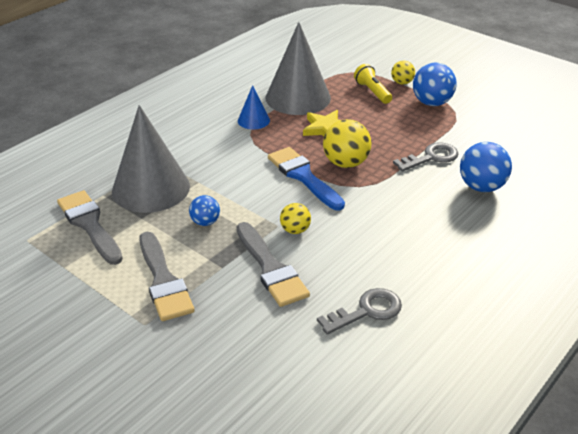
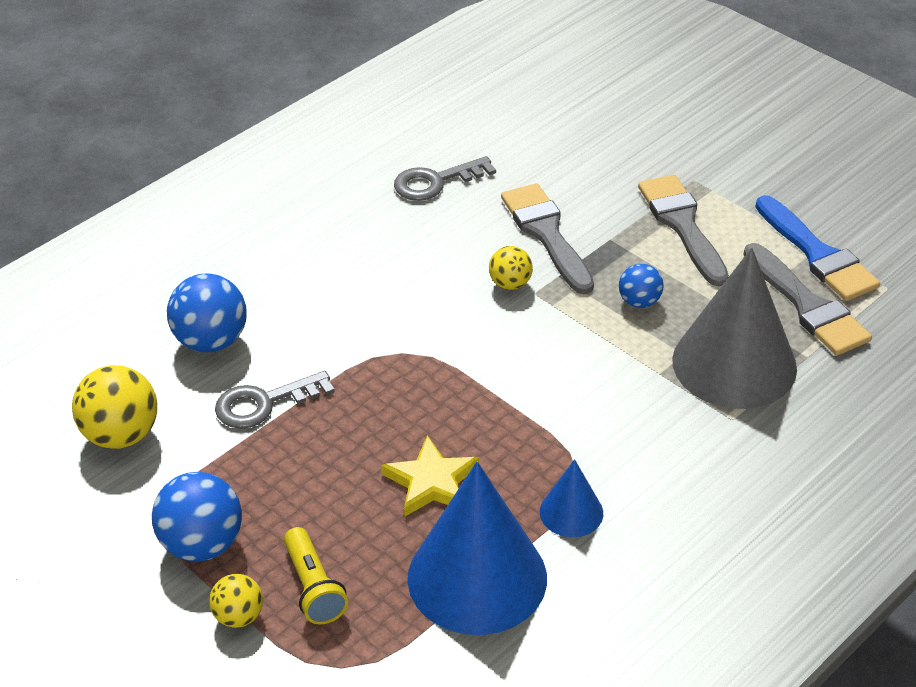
camera: 175 degrees left, 5 degrees up
grey cone [266,22,331,115] -> blue cone [408,462,547,635]
blue brush [268,147,345,211] -> blue brush moved to [755,195,880,301]
yellow ball [323,119,372,168] -> yellow ball moved to [72,365,157,449]

